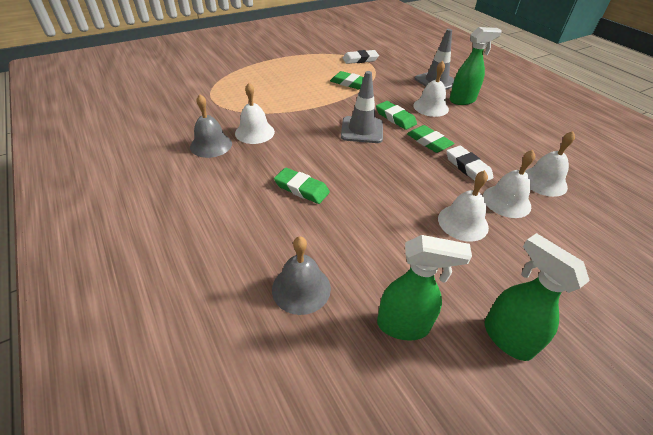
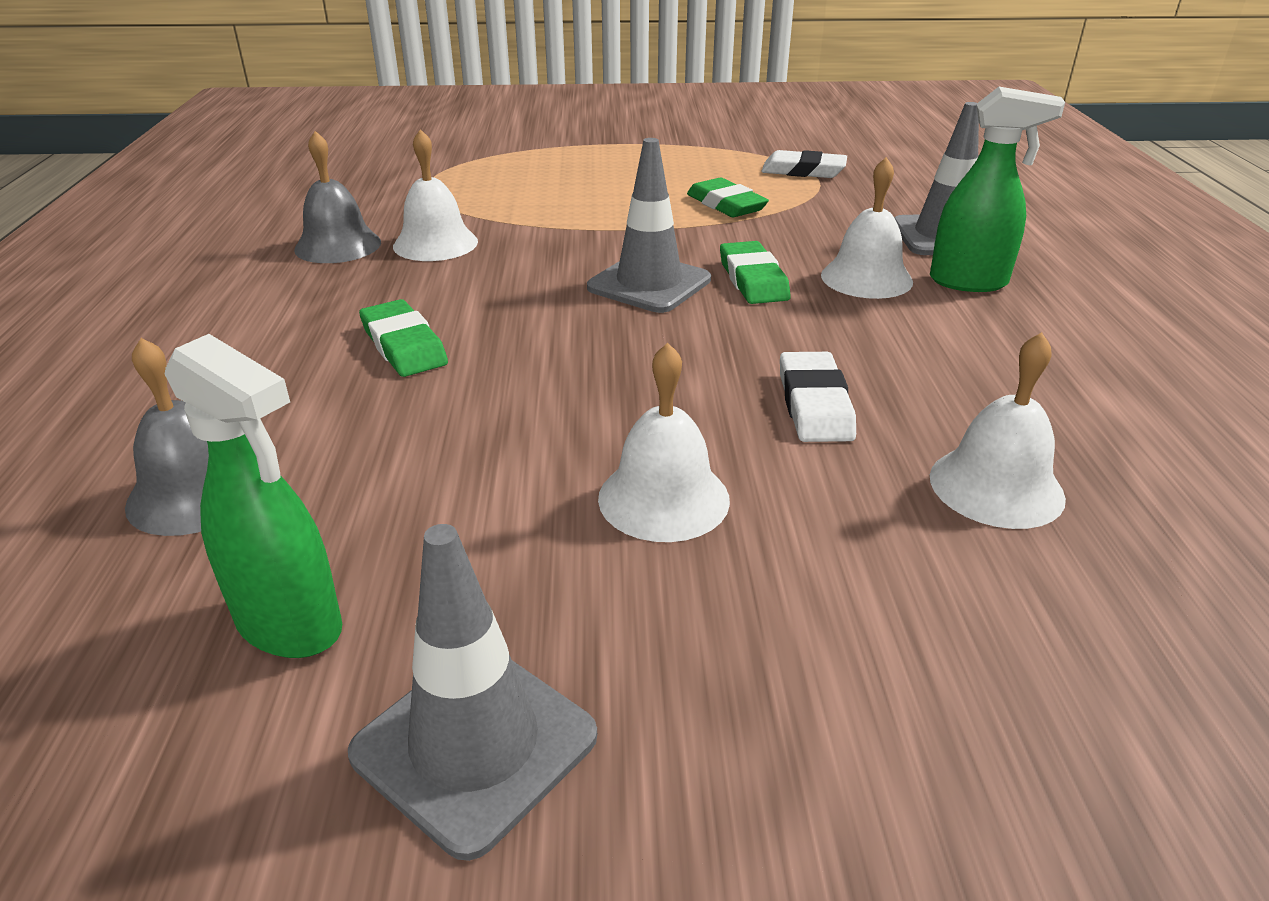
camera: 30 degrees right, 10 degrees down
green eraser [407,125,455,153] -> none
white bell [483,150,535,218] -> none
green spray bottle [485,233,590,361] -> grey traffic cone [348,524,597,861]

